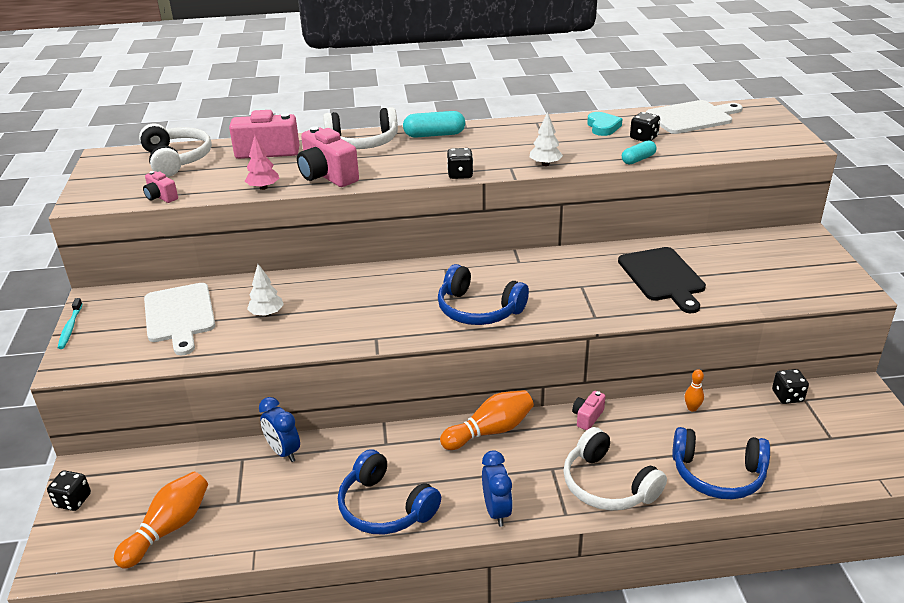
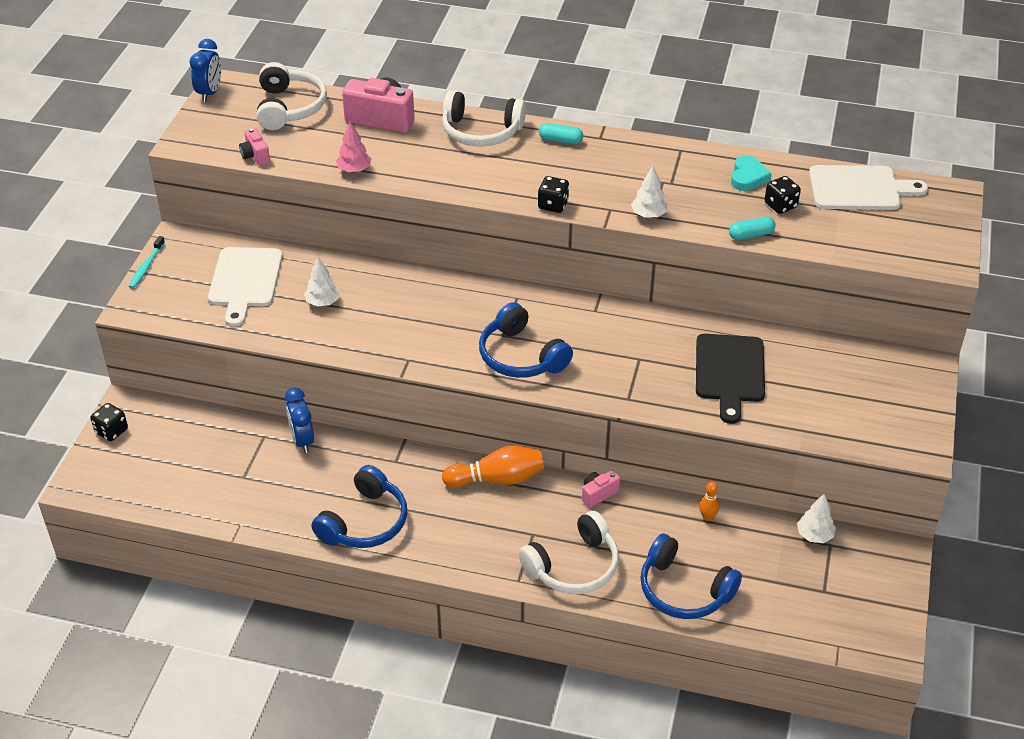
camera: 20 degrees right, 10 degrees up
orange bowling pin [114,472,208,569] -> none
pink camera [297,126,359,187] -> none
blue headphones [338,449,441,534] -> blue headphones turned 120 degrees counterclockwise [312,465,407,548]
turquoise capsule [403,111,465,138] -> turquoise capsule [539,123,583,144], size x0.65
blue clock [482,450,513,527] -> blue clock moved to [190,39,221,102]
white headphones [563,427,667,510] -> white headphones turned 105 degrees counterclockwise [519,511,619,594]
black dice [772,369,809,404] -> white tree [797,494,836,543]

